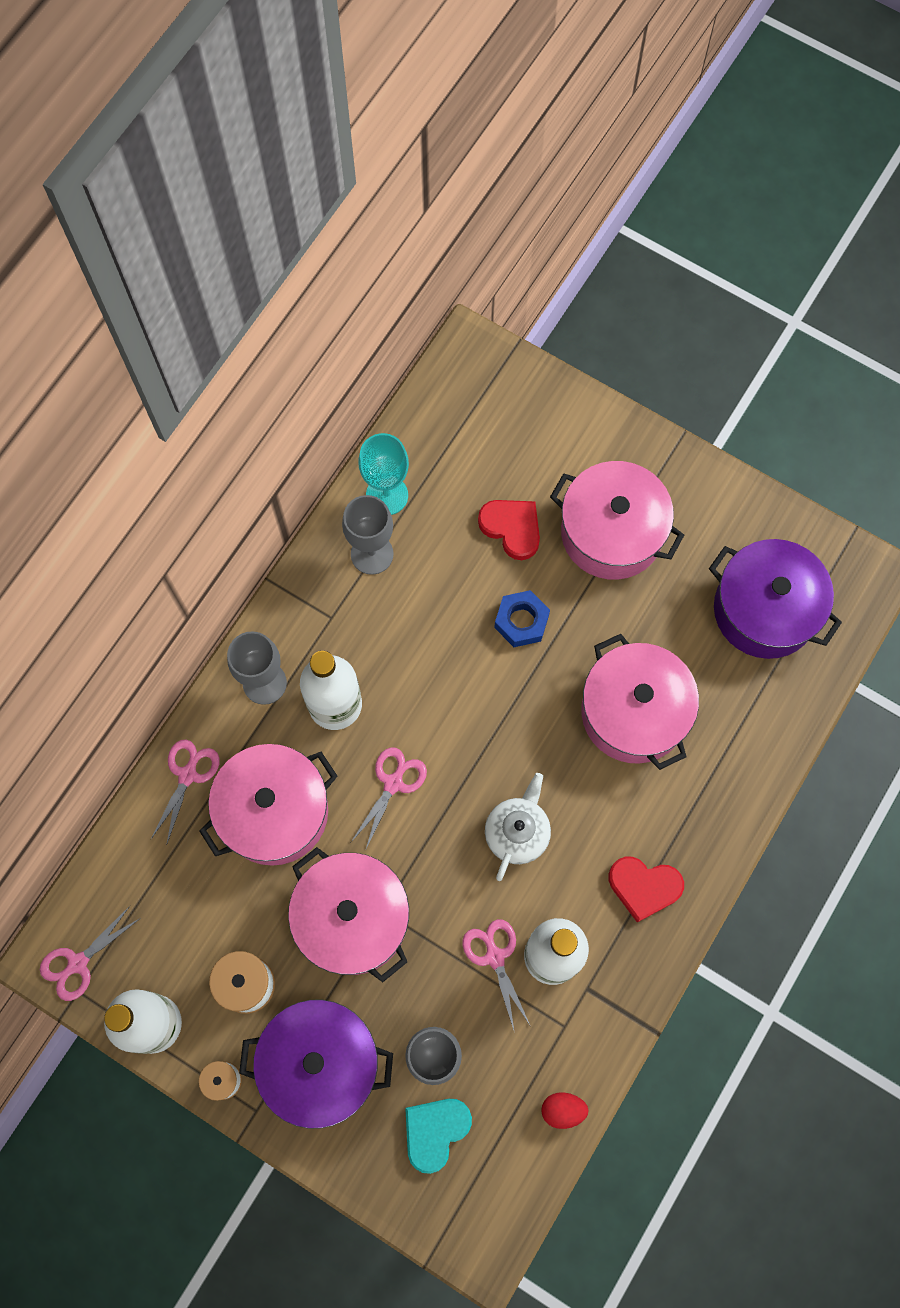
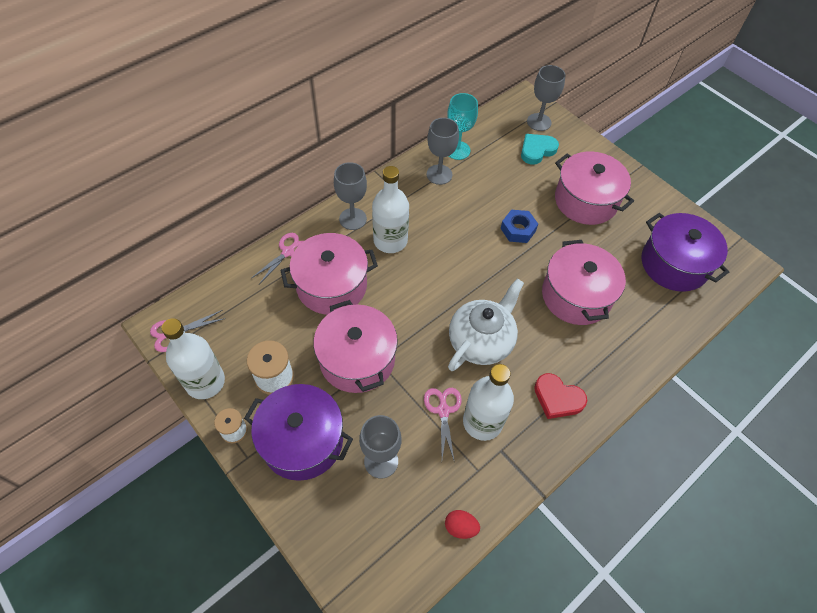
camera: 15 degrees right, 15 degrees down
pink scissors [351,747,427,851] -> none
turquoise heart [405,1099,472,1174] -> turquoise heart moved to [521,134,559,165]
red heart [478,500,540,560] -> none
white teapot [485,773,551,881] -> white teapot [448,278,524,371], size x1.50
none -> grey goblet [527,65,565,131]

